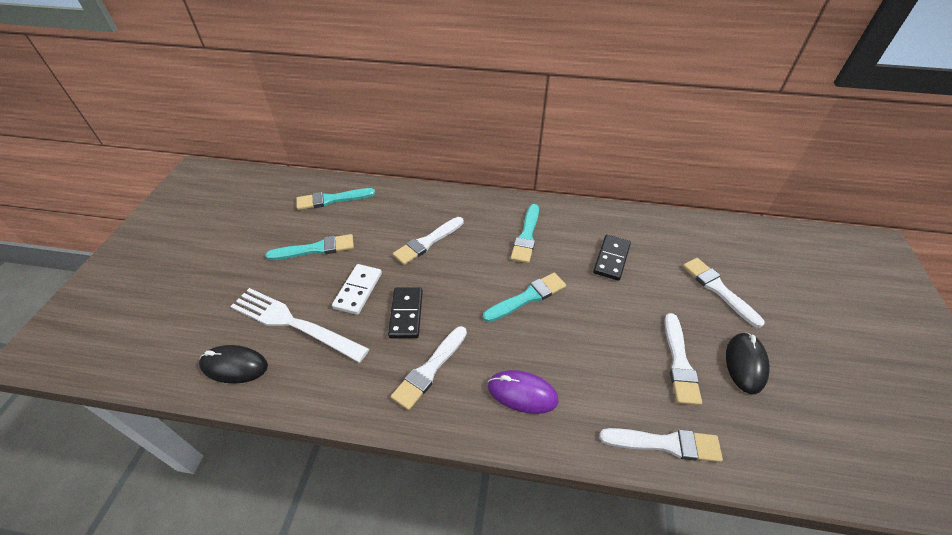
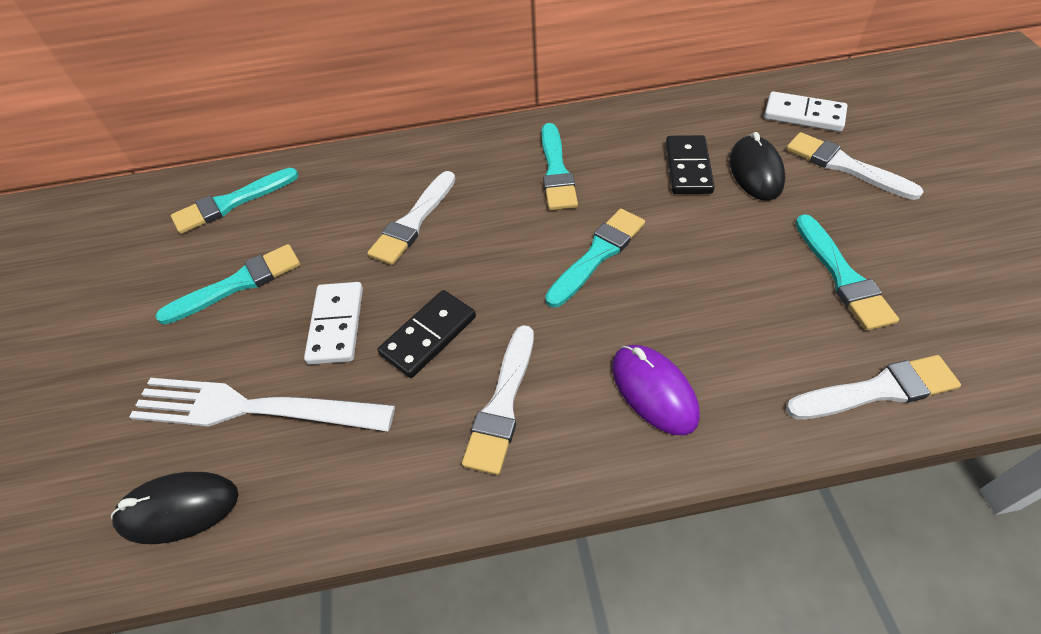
camera: 15 degrees left, 5 degrees up
black domino [388,287,423,338] -> black domino turned 60 degrees clockwise [378,290,476,378]
purple mouse [488,370,558,414] -> purple mouse turned 60 degrees clockwise [612,345,700,435]
white brush [664,313,702,405] -> turquoise brush [795,214,899,331]
black mouse [726,332,770,394] -> black mouse moved to [730,132,786,201]
none -> white domino [764,91,847,132]

